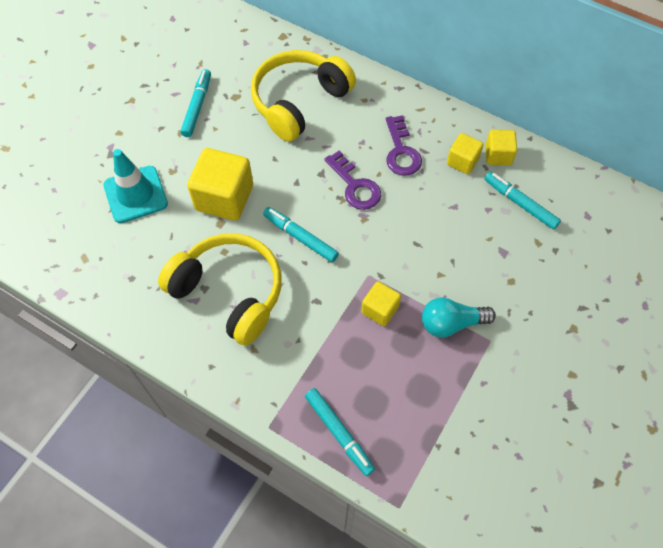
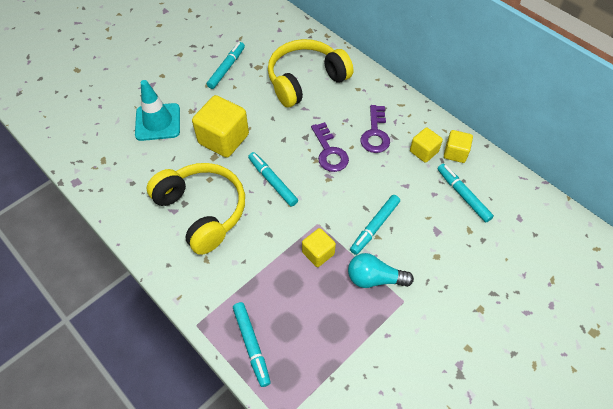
camera: 15 degrees right, 5 degrees down
none -> turquoise marker [350,195,400,255]

